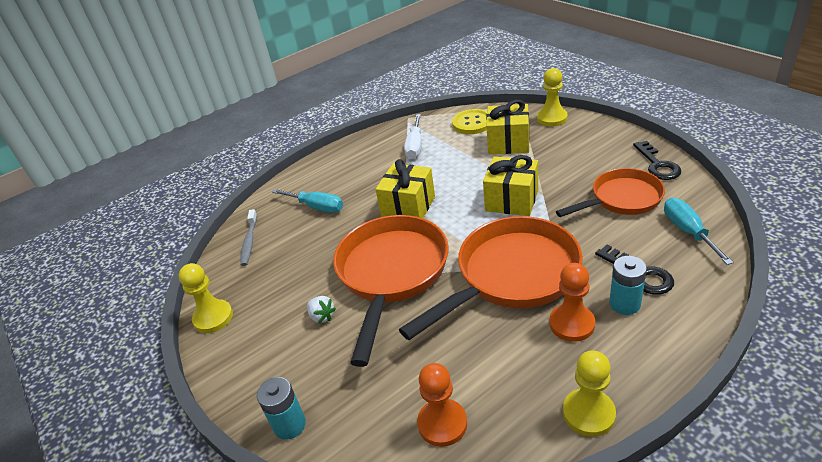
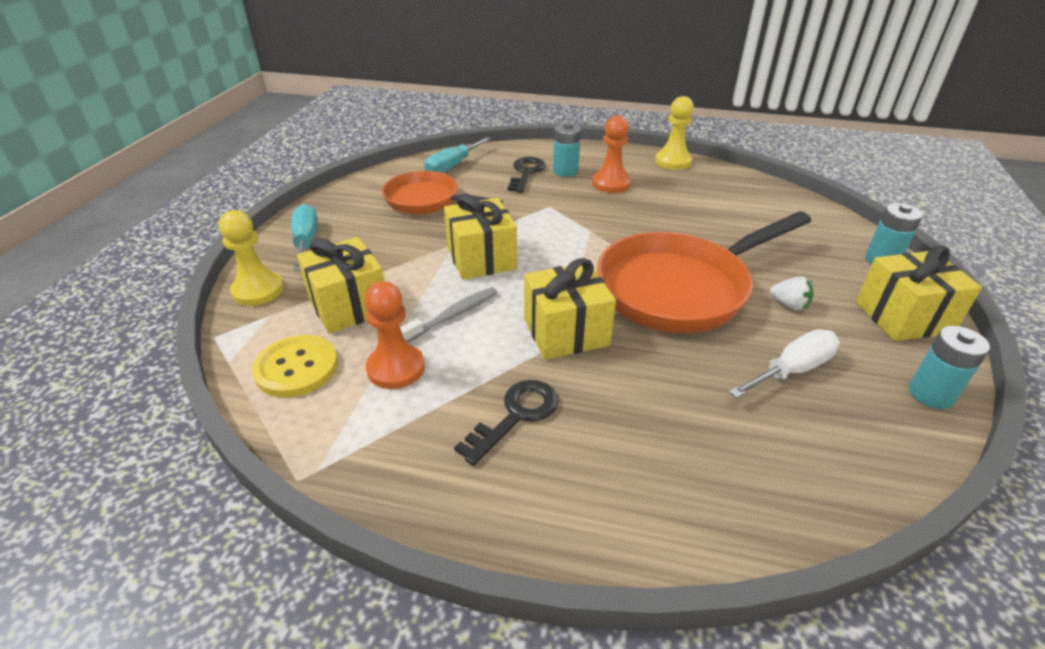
camera: 135 degrees left, 0 degrees up
yellow pawn [179,263,233,333] -> turquoise battery [909,326,990,409]
grey toothbrush [240,209,257,266] -> grey toothbrush moved to [400,287,498,343]
turquoise screwdriver [272,189,343,213] -> turquoise screwdriver moved to [291,204,318,271]
white strawberry [307,296,336,323] -> white strawberry turned 120 degrees clockwise [770,276,813,311]
orange pan [399,216,583,340] -> none
white screwdriver [404,114,422,159] -> white screwdriver moved to [729,329,840,398]
orange pawn [417,363,467,447] -> orange pawn moved to [364,281,425,389]
black key [633,141,681,180] -> black key moved to [454,380,559,466]
none -> yellow gift [856,246,982,341]

